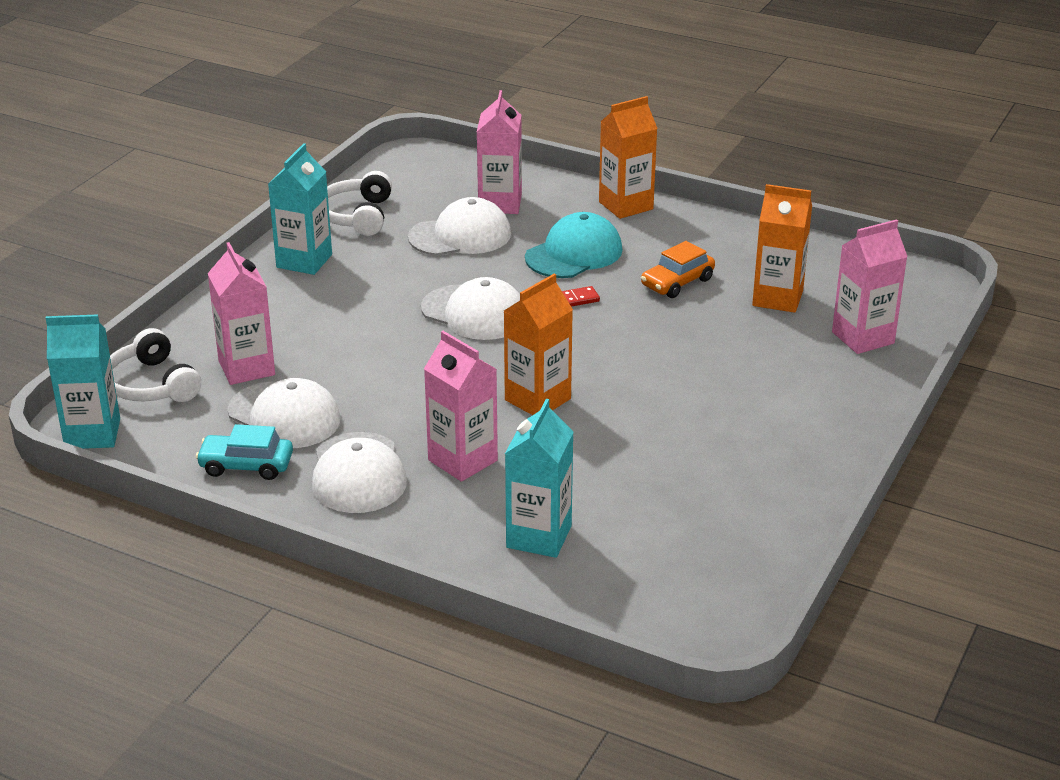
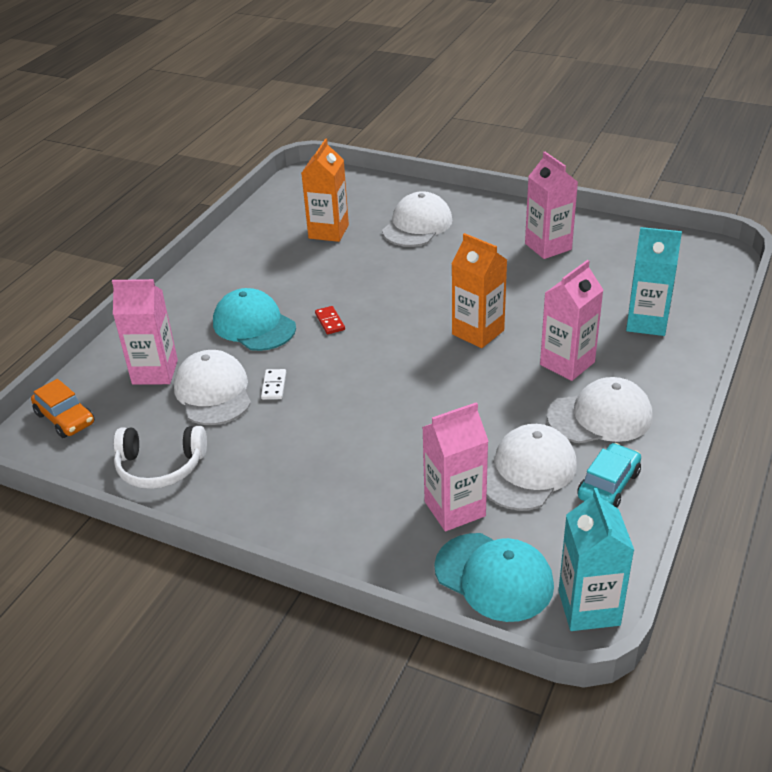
camera: 90 degrees left, 5 degrees up
white headphones [110,328,201,402] -> turquoise cap [434,533,554,622]
turquoise car [196,424,293,480] -> turquoise car turned 150 degrees counterclockwise [577,443,641,508]
turquoise carton [268,143,332,275] -> none
white cap [421,277,520,340] -> white cap moved to [382,191,452,247]
orange carton [599,96,658,219] -> none
orange car [641,241,715,298] -> orange car moved to [31,379,94,438]
pink carton [832,219,908,354] -> pink carton moved to [525,152,578,259]
none -> white domino [261,369,286,400]

